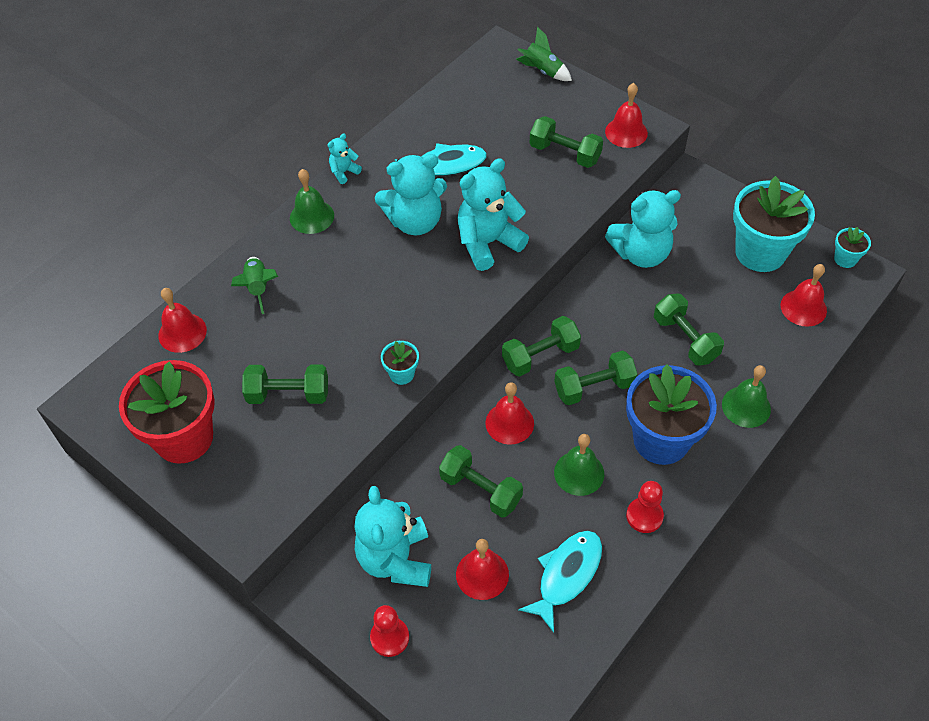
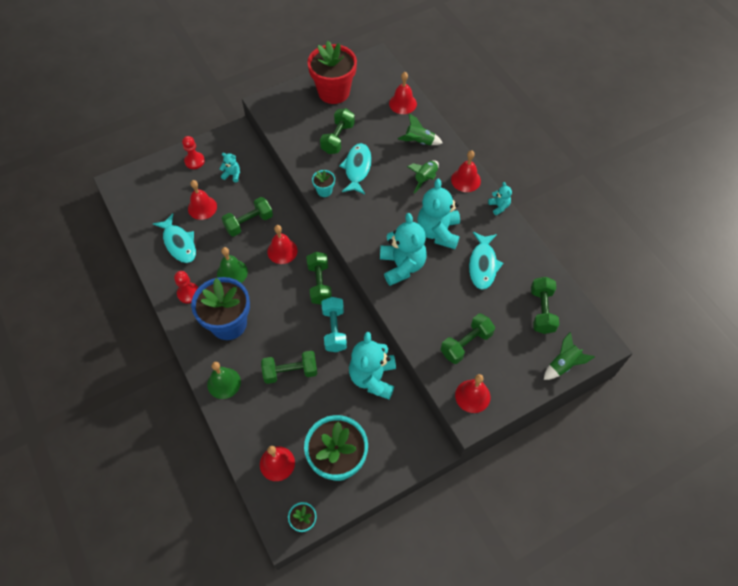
camera: 110 degrees right, 5 degrees up
green bell [290,169,334,234] -> red bell [451,150,481,192]
turquoise teddy bear [354,486,431,587] -> turquoise teddy bear [220,153,240,182], size x0.47
green dumbbell [554,351,637,405] -> green dumbbell moved to [531,277,559,334]
none -> turquoise dumbbell [321,297,347,352]
none -> turquoise fish [339,143,372,194]
none -> green rocket [407,160,439,194]

